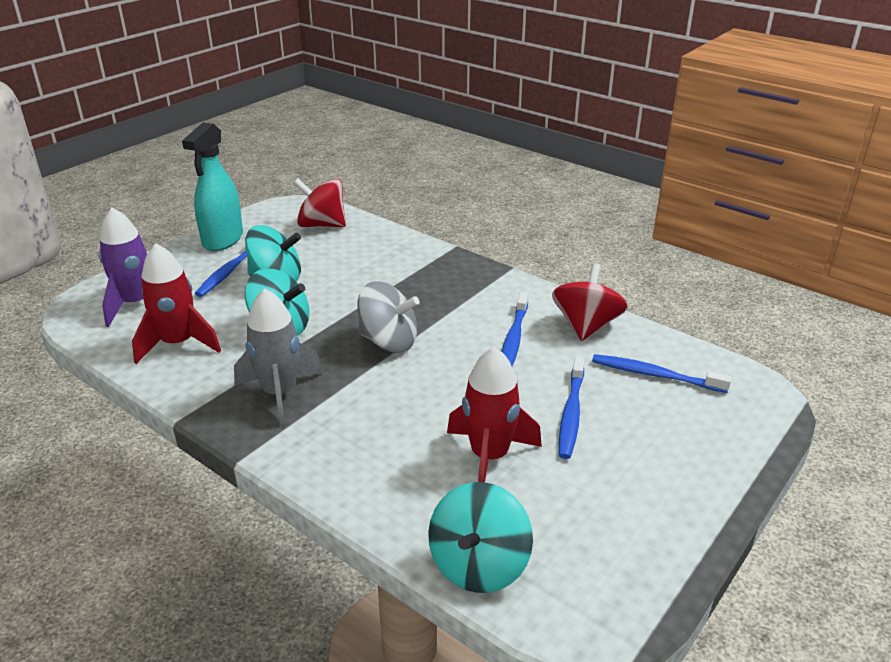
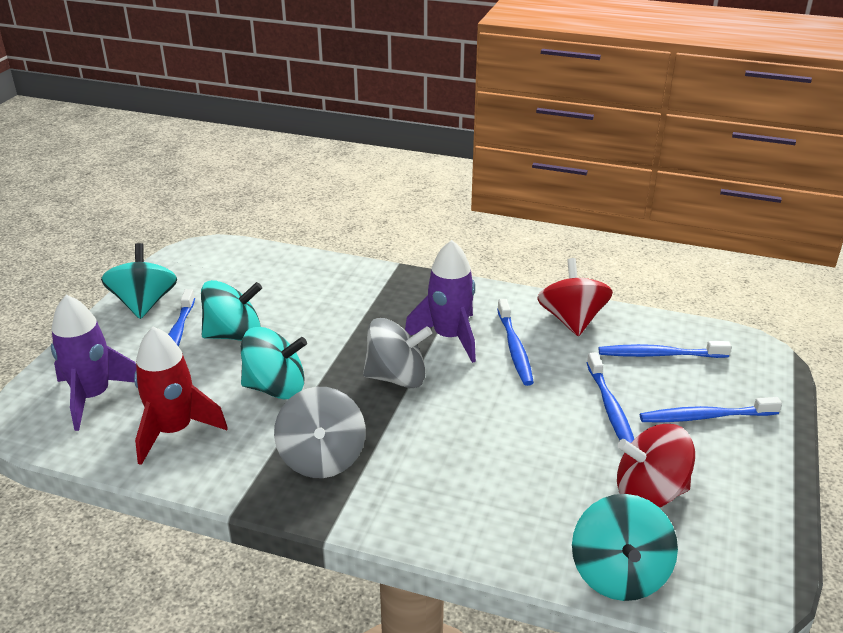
camera: 20 degrees left, 0 degrees up
turquoise spray bottle [182,122,243,251] -> turquoise spinning top [101,243,177,319]
grey rocket [234,288,323,427] -> grey spinning top [274,387,366,478]
red spinning top [294,178,346,227] -> red spinning top moved to [617,424,695,508]
red rocket [447,347,542,482] -> none
none -> purple rocket [405,240,476,363]
none -> blue toothbrush [640,397,782,422]

